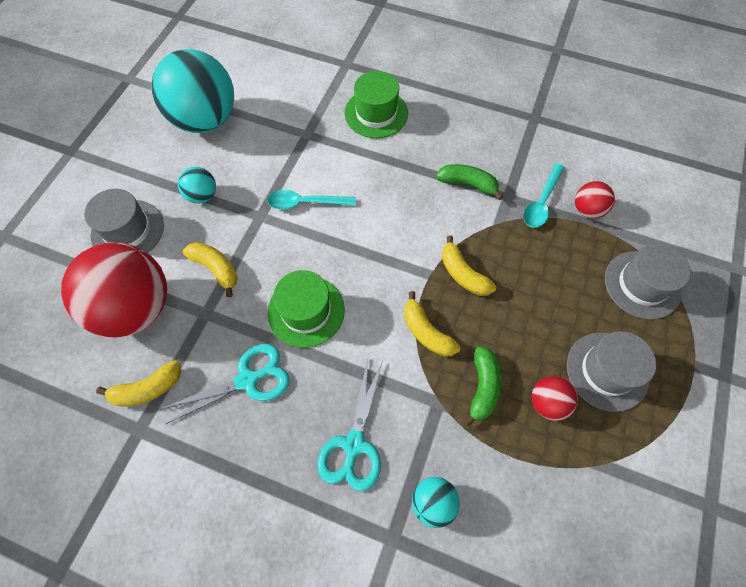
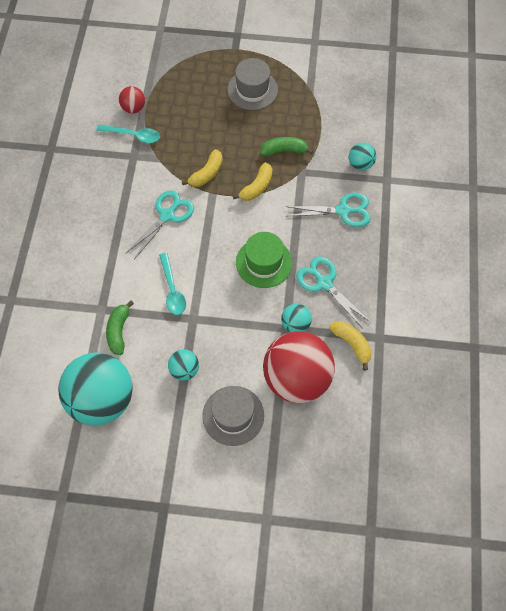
camera: 105 degrees left, 0 degrees up
yellow banana [183,242,237,298] -> none
green hat [344,71,408,138] -> none
green banana [436,164,503,200] -> green banana moved to [106,301,134,355]
red ball [532,376,578,421] -> none
grey hat [605,243,691,320] -> none
none -> turquoise scissors [126,190,194,259]
none -> turquoise ball [281,304,312,332]

